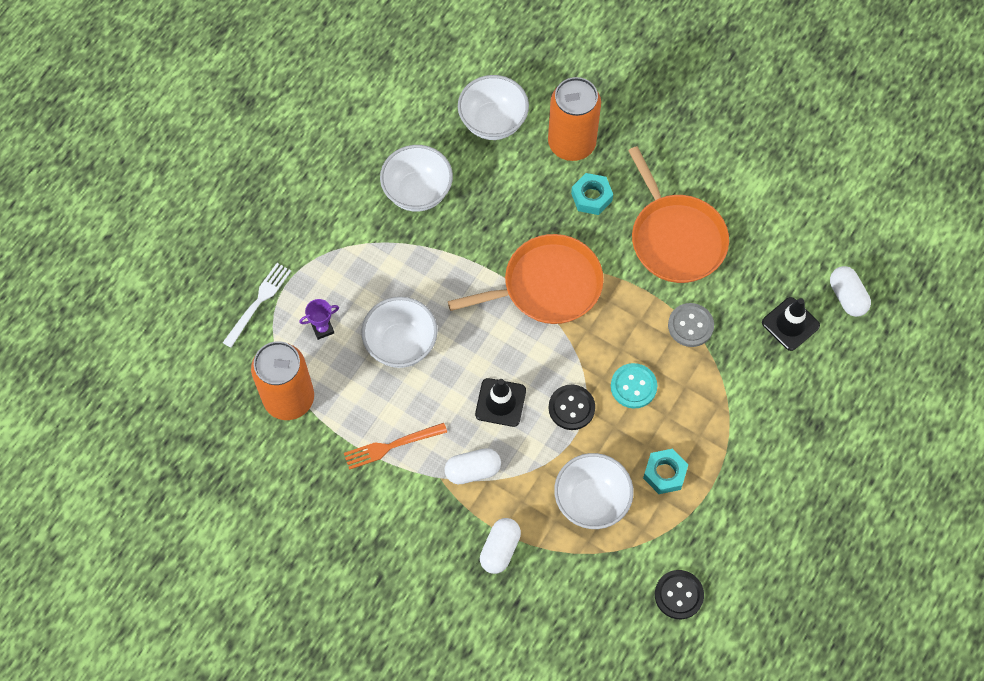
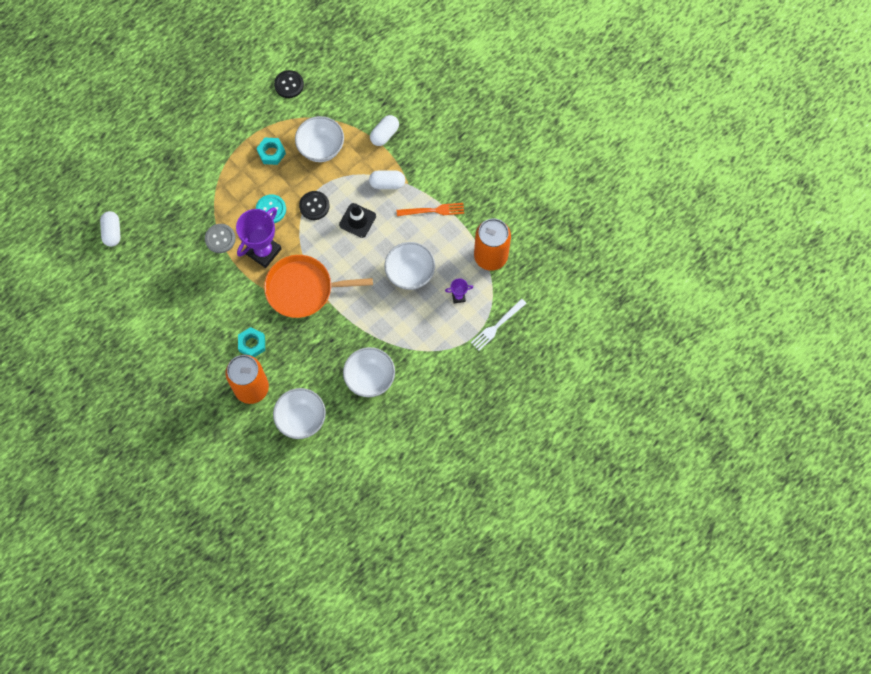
camera: 165 degrees left, 5 degrees up
orange pan [628,146,729,283] -> none
black traffic cone [762,297,820,351] -> none
none -> purple trophy [236,207,282,268]

